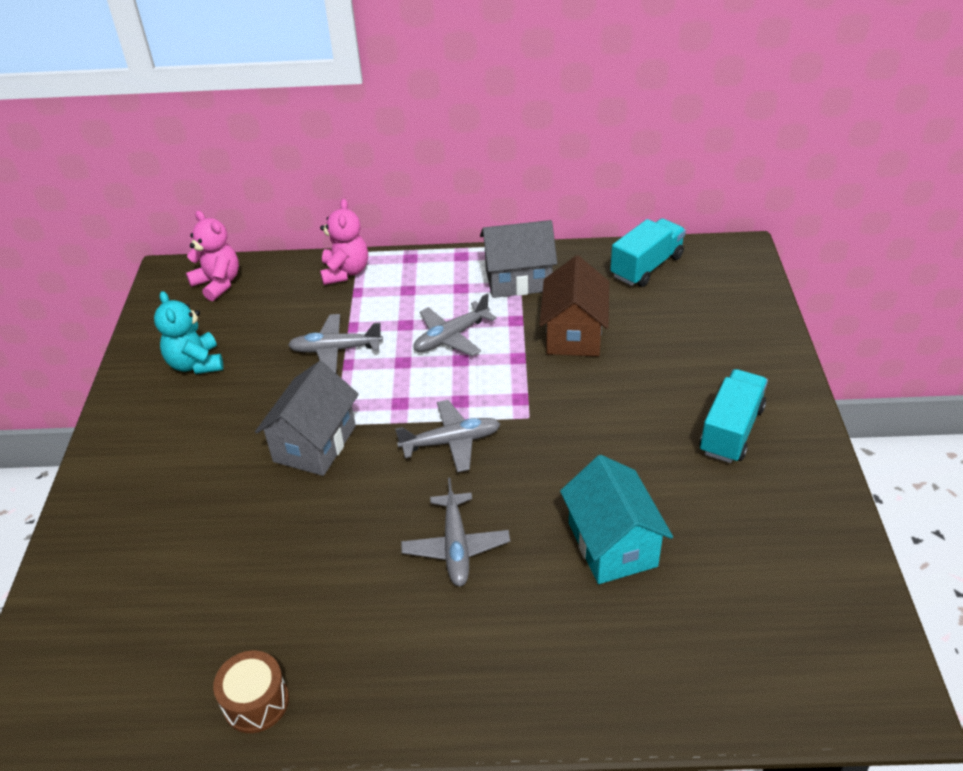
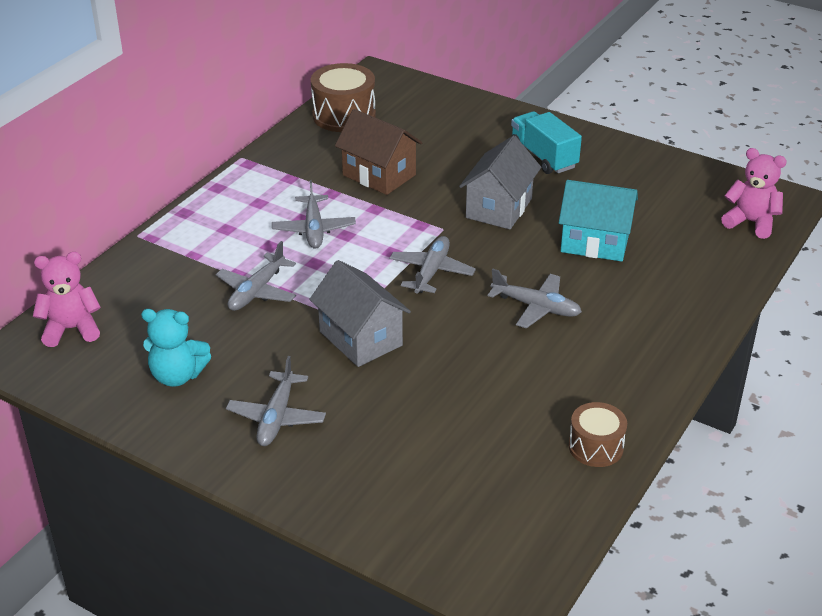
camera: 60 degrees left, 5 degrees down
pink teddy bear [320,199,368,285] -> pink teddy bear moved to [721,148,787,239]
grey house [480,220,557,298] -> grey house moved to [459,135,541,229]
turquoise truck [610,218,686,287] -> brown drum [311,63,376,132]
none -> grey plane [226,356,326,446]

